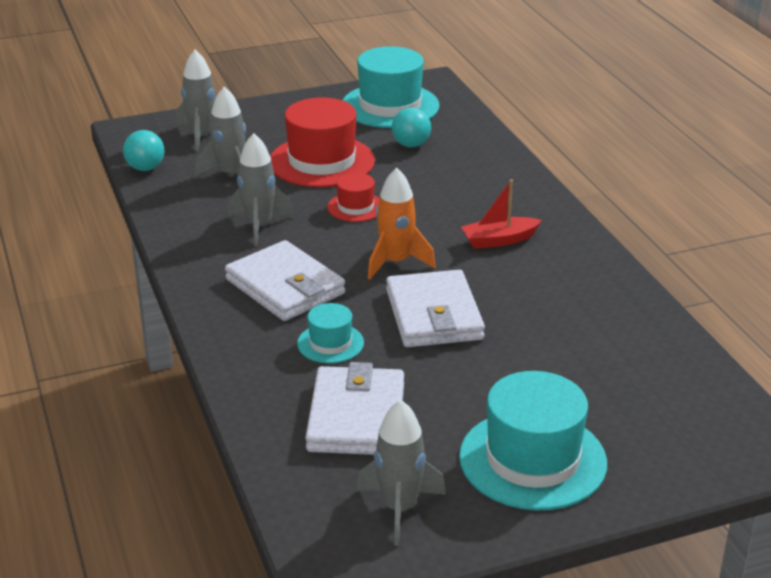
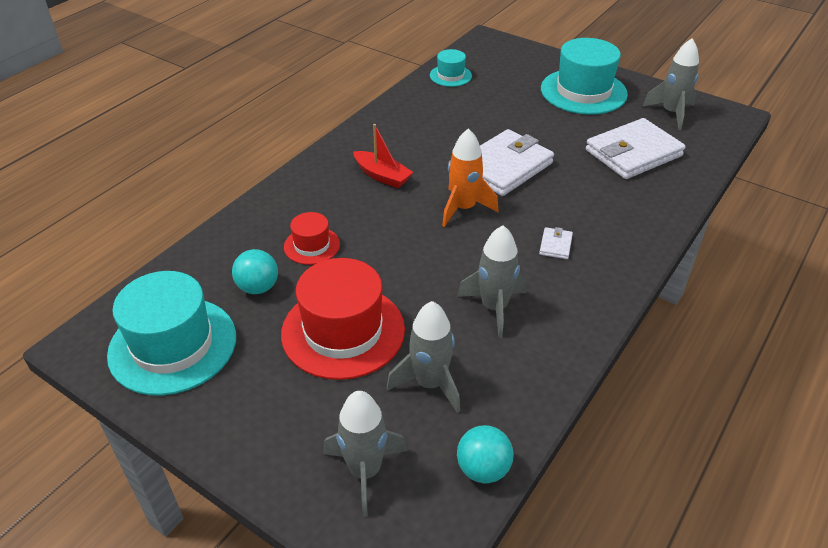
camera: 125 degrees left, 10 degrees up
white wallet [225,240,345,321] -> white wallet [539,227,573,259], size x0.41
turquoise hat [297,303,364,363] -> turquoise hat moved to [430,49,472,87]
red hat [327,173,380,222] -> red hat moved to [284,212,340,265]

